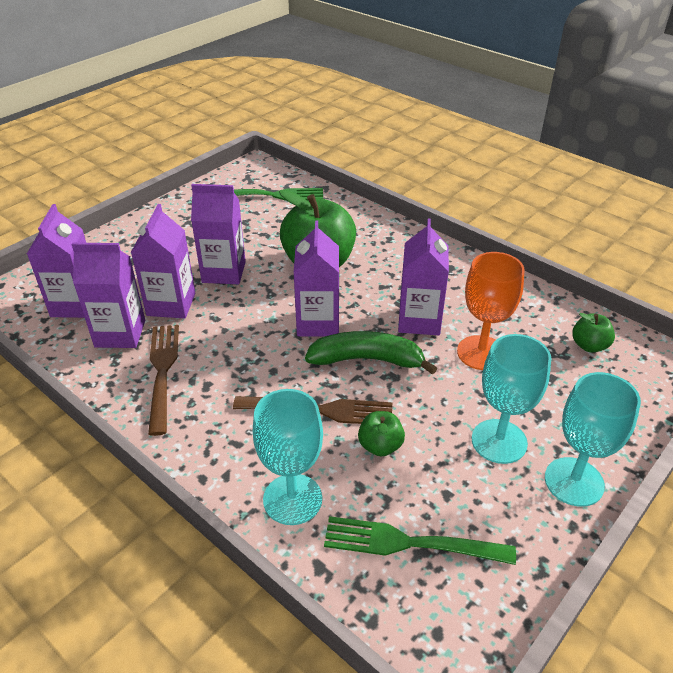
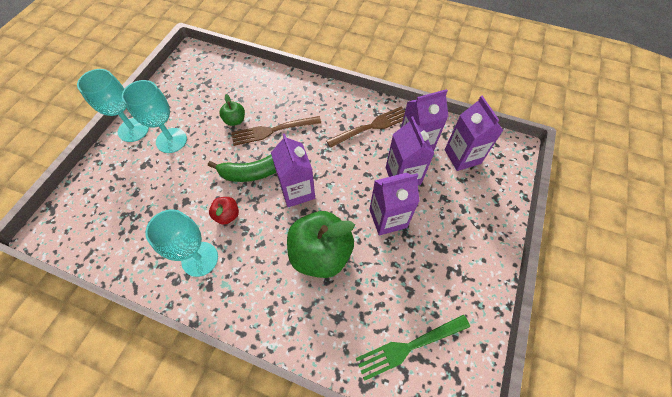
camera: 160 degrees right, 20 degrees up
brown fork [148,325,179,436] -> brown fork turned 90 degrees counterclockwise [326,106,405,148]
turquoise goblet [253,389,323,525] -> turquoise goblet moved to [145,209,218,277]
green fork [324,516,516,565] -> none
purple carton [398,219,449,335] -> red apple [209,197,239,225]
orange goblet [457,252,525,370] -> none
green apple [572,313,615,352] -> none

